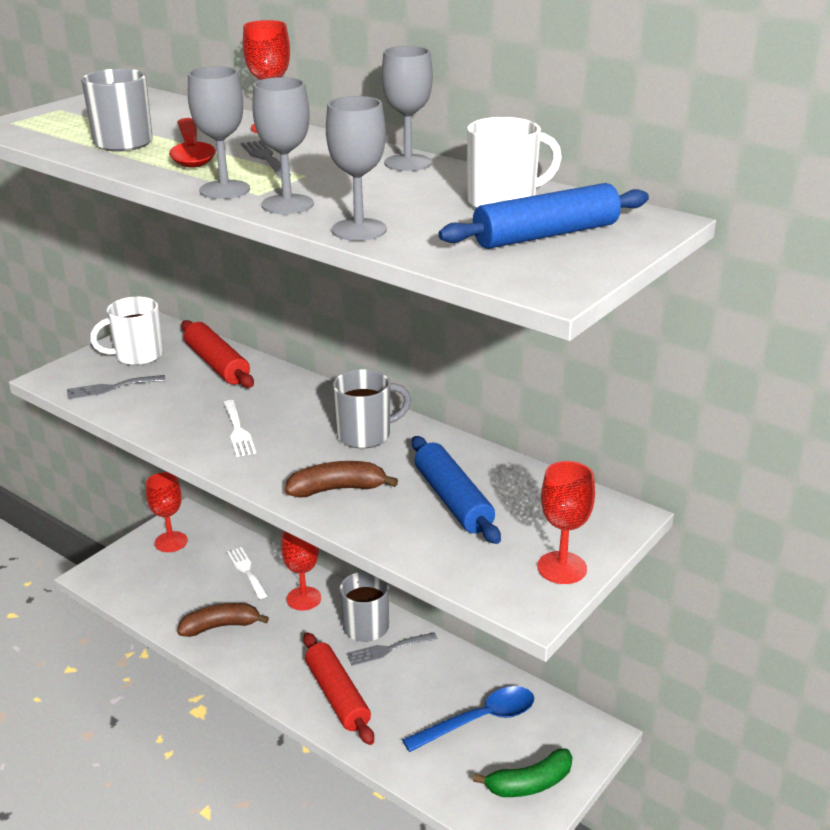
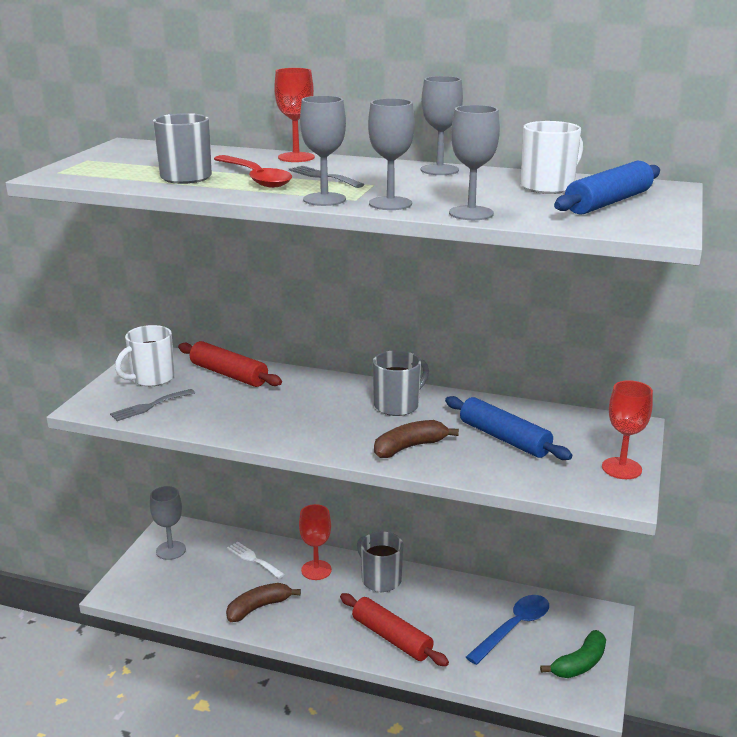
camera: 20 degrees left, 5 degrees down
red goblet [146,472,187,552] -> grey goblet [150,486,186,560]
white fork [223,400,256,457] -> none
grey fork [346,633,437,666] -> none

